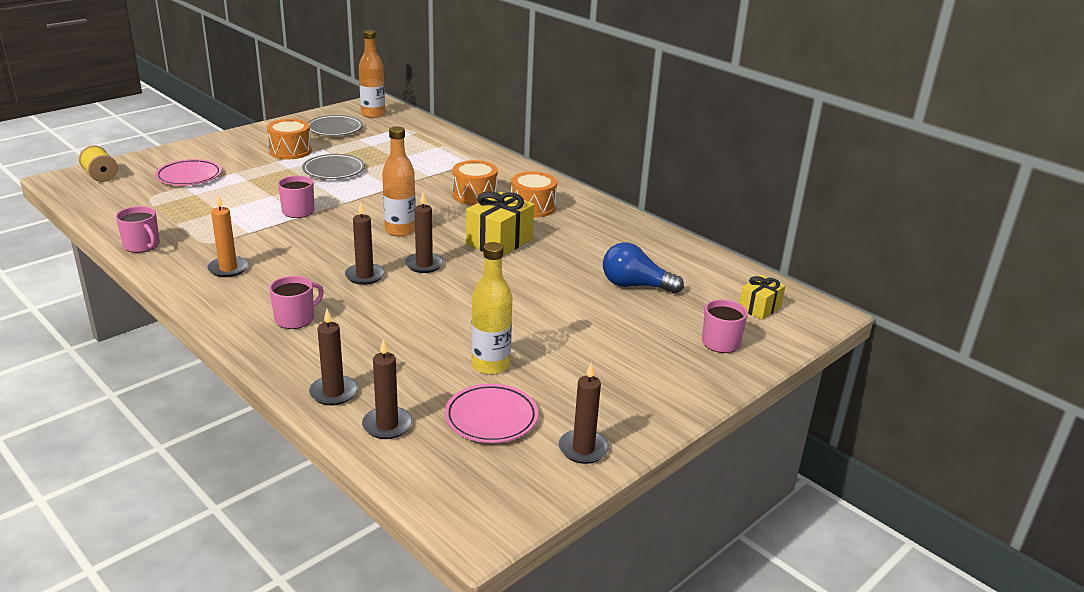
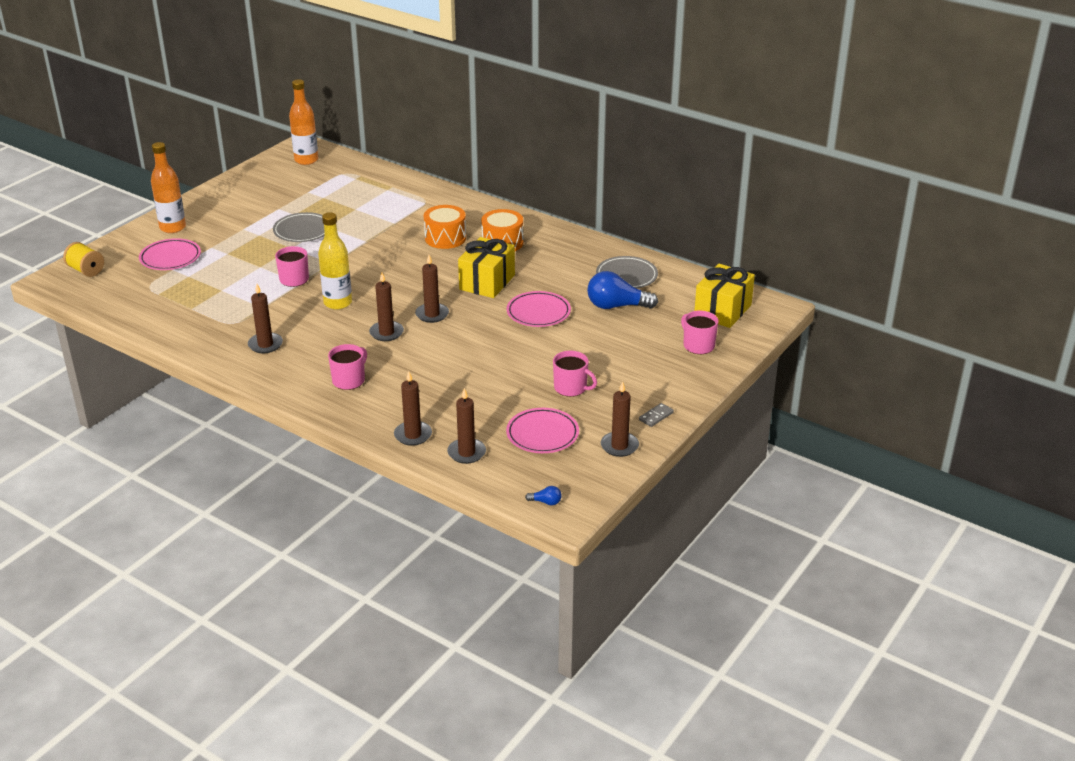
camera: 10 degrees left, 5 degrees up
pink mug [116,206,160,253] -> pink mug moved to [553,351,597,397]
orange candle [207,195,248,277] -> brown candle [248,284,283,353]
orange drum [267,119,312,159] -> none
grey plate [308,115,363,136] -> grey plate moved to [596,256,658,289]
orange bottle [382,126,416,237] -> orange bottle moved to [151,142,186,233]
yellow bottle [471,242,512,375] -> yellow bottle moved to [318,212,352,310]
yellow gift [739,275,785,320] -> yellow gift [694,264,755,328], size x1.68
none -> pink plate [507,291,571,327]
none -> blue light bulb [525,486,562,506]
none -> grey domino [639,403,674,427]

